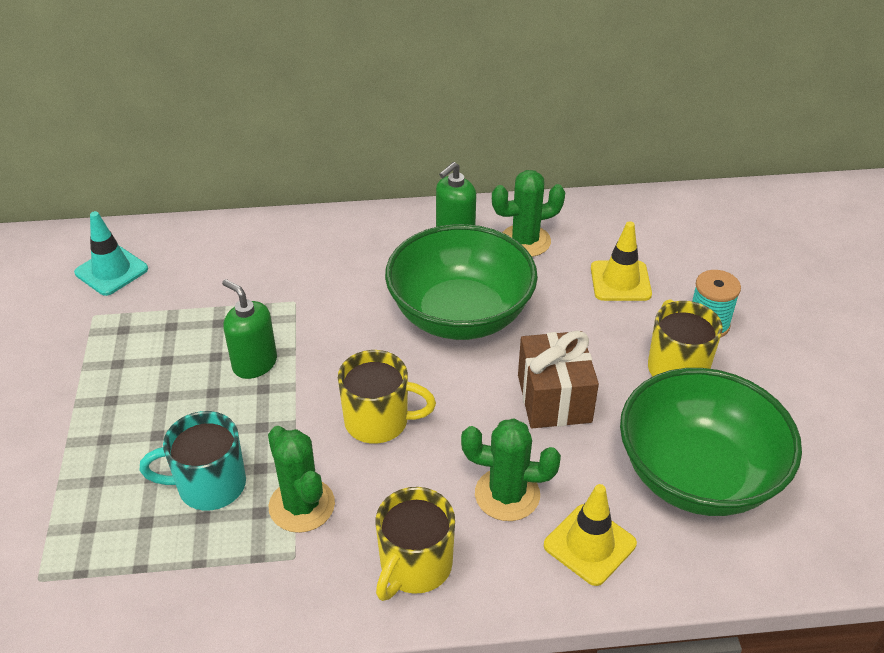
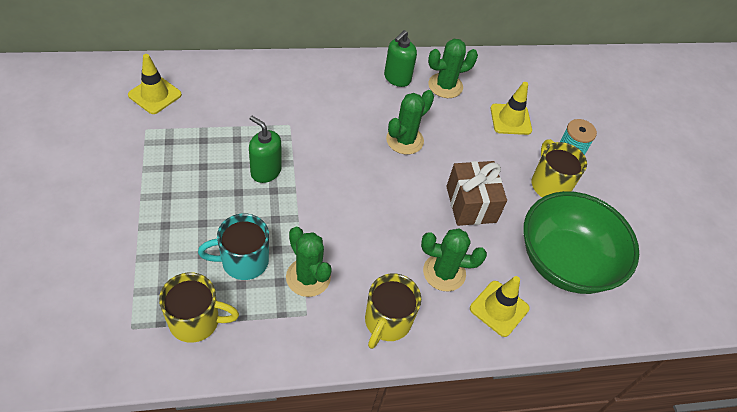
camera: 10 degrees left, 10 degrees up
turquoise traffic cone [74,211,148,296] -> yellow traffic cone [128,54,182,114]
yellow mug [338,350,436,444] -> yellow mug moved to [159,272,239,343]
green bowl [385,224,538,340] -> green cactus [386,90,434,155]

